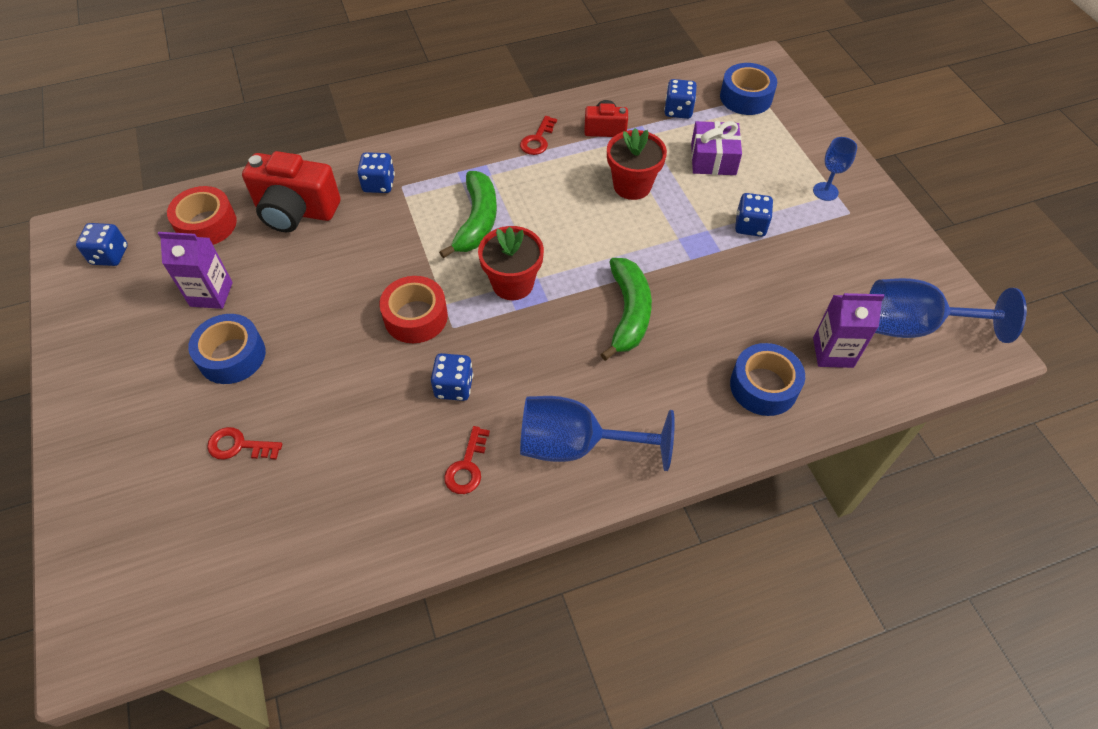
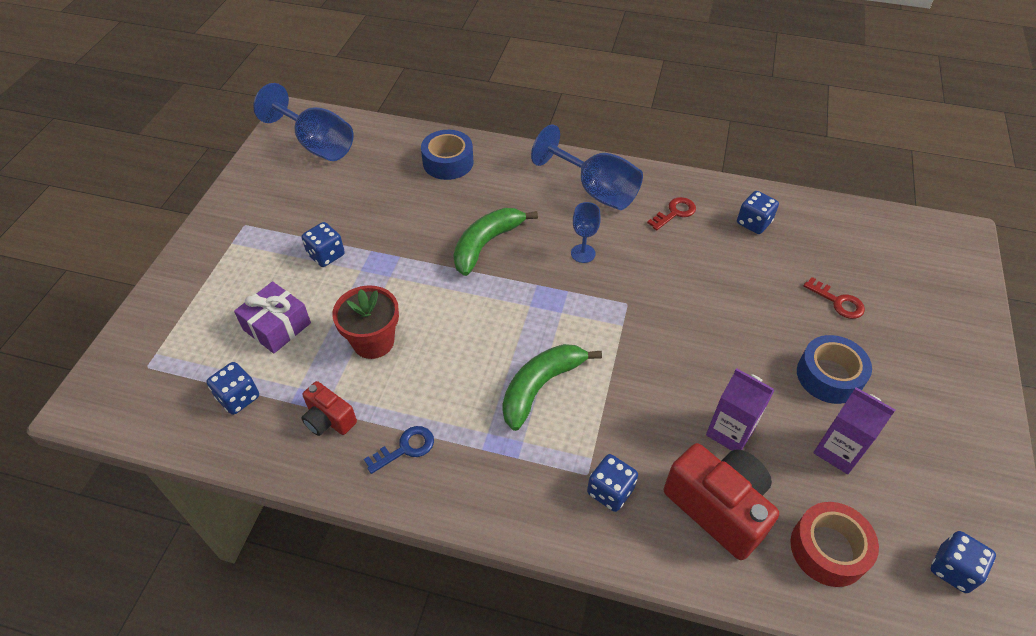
camera: 145 degrees left, 5 degrees down
red tape [379,276,448,343] -> none
blue dice [431,353,473,401] -> blue dice moved to [737,191,779,234]
red flower pot [478,226,544,300] -> none
red key [520,116,557,155] -> blue key [364,426,434,474]
blue tape [720,63,777,115] -> none
blue goblet [813,137,857,201] -> blue goblet moved to [571,202,601,263]
purple carton [813,293,885,368] -> purple carton moved to [706,368,775,451]

